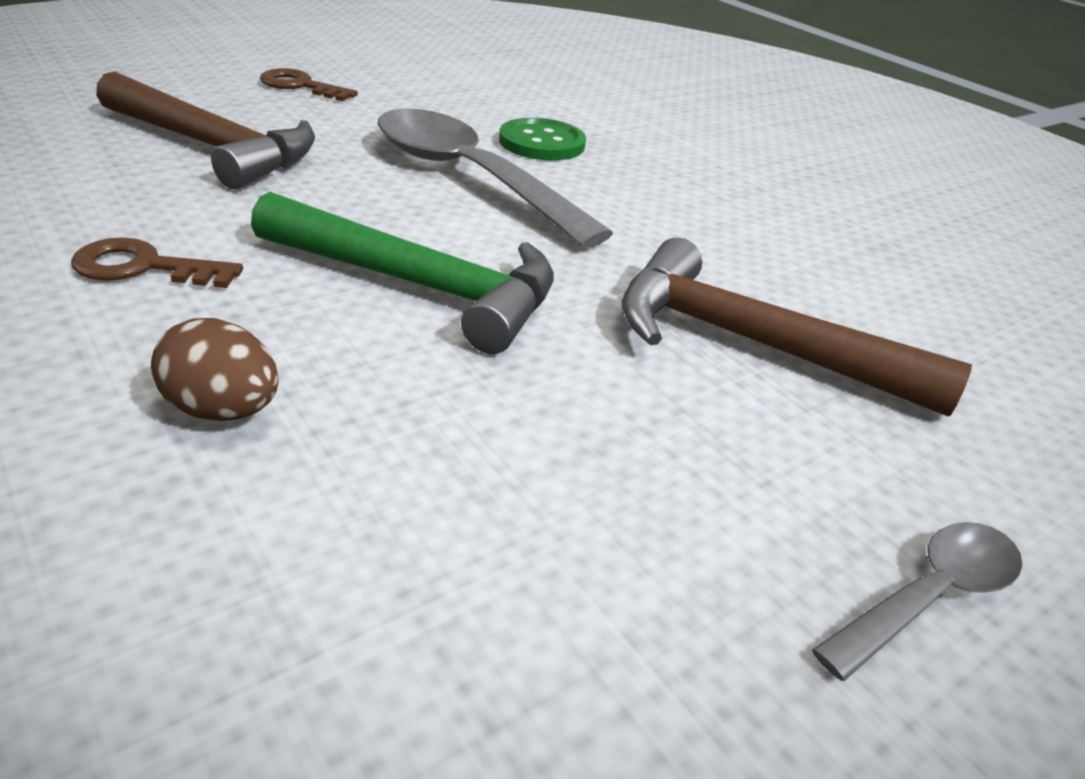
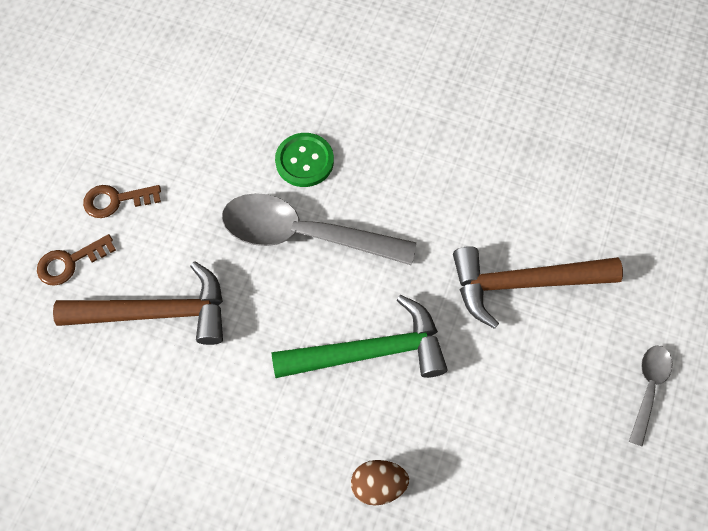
camera: 30 degrees left, 30 degrees up
brown key [71,237,243,288] -> brown key moved to [37,234,116,286]

